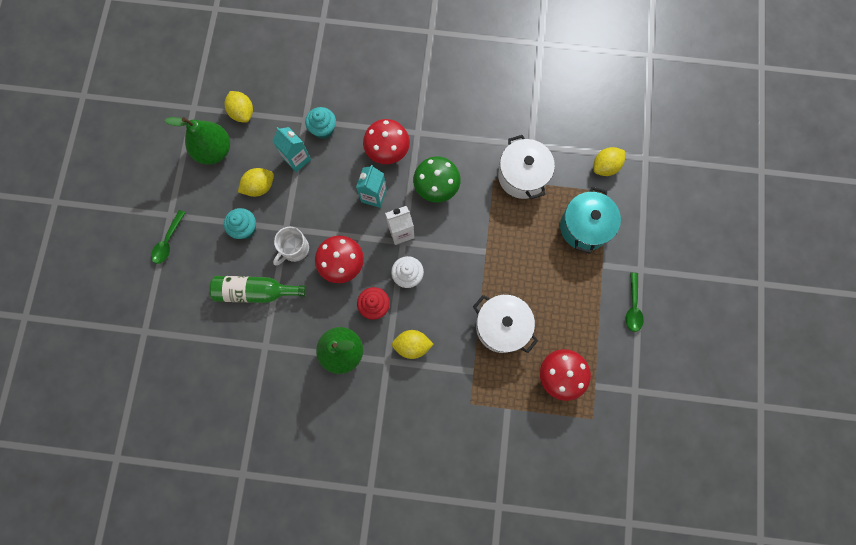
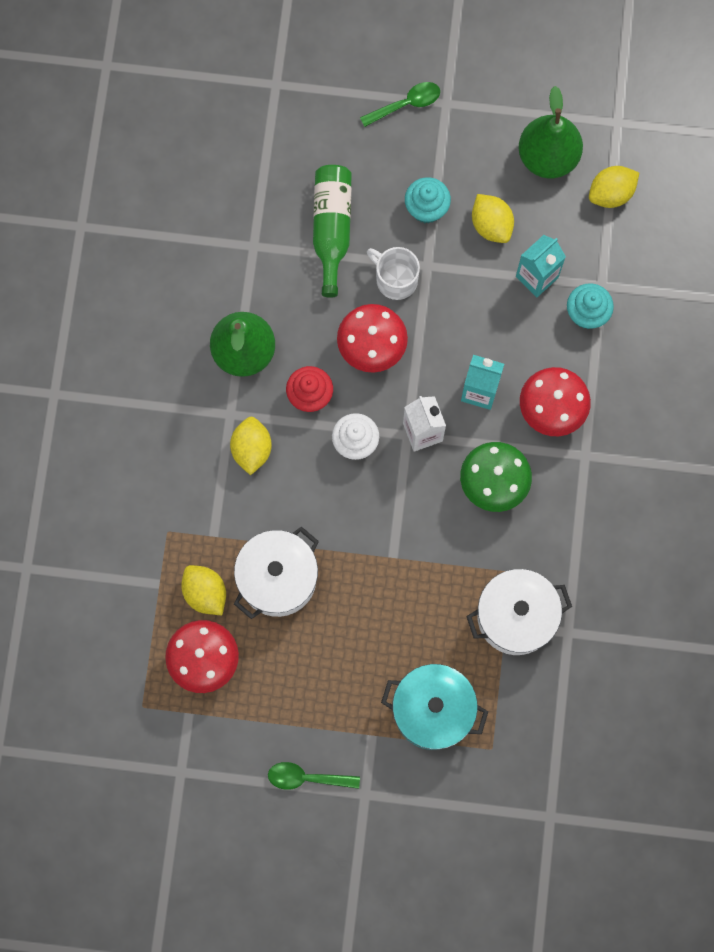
camera: 90 degrees right, 0 degrees up
green spoon [151,210,186,264] -> green spoon turned 135 degrees clockwise [360,82,440,127]
yellow lemon [593,147,625,176] -> yellow lemon moved to [181,565,226,615]

